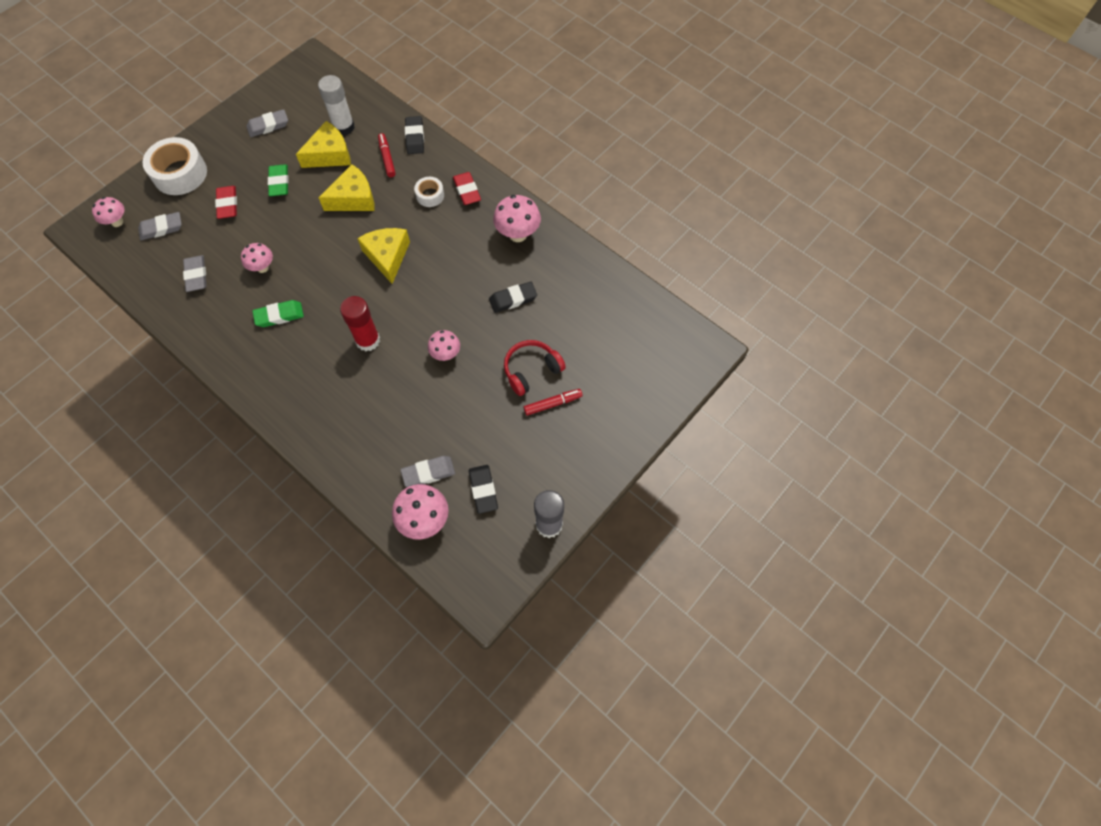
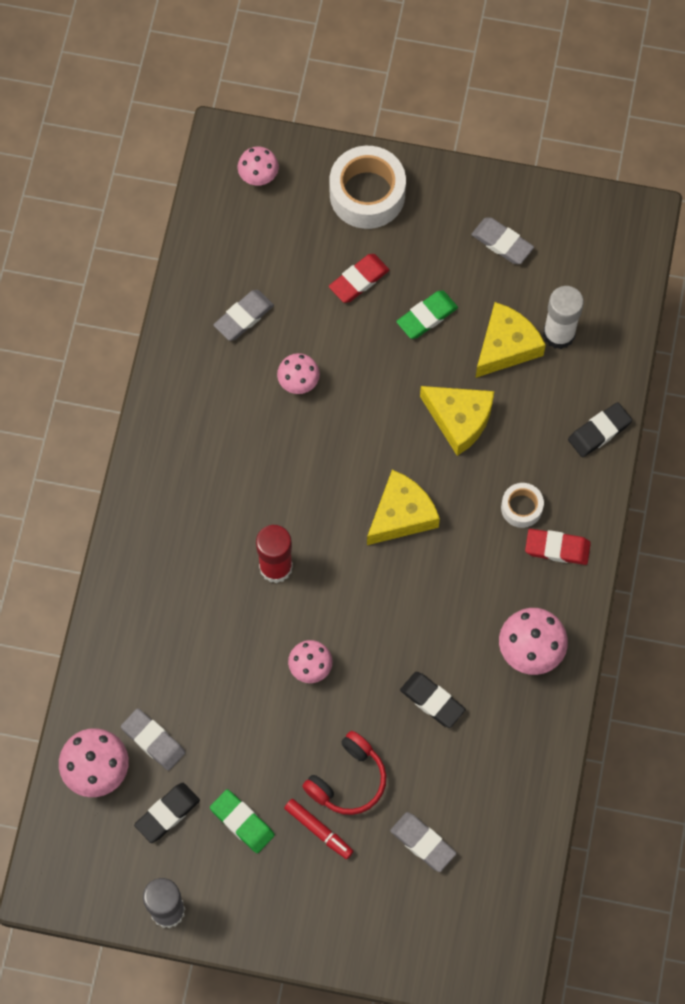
camera: 60 degrees right, 5 degrees up
grey eraser [138,212,182,240] -> grey eraser moved to [390,812,456,872]
green eraser [253,300,304,327] -> green eraser moved to [210,789,275,853]
yellow cheese [296,121,351,168] -> yellow cheese turned 75 degrees counterclockwise [475,302,546,378]
red marker [378,133,396,177] -> none
red eraser [453,172,481,205] -> red eraser turned 60 degrees clockwise [525,529,591,565]
red headphones [504,340,566,396] -> red headphones turned 105 degrees clockwise [302,731,386,815]

